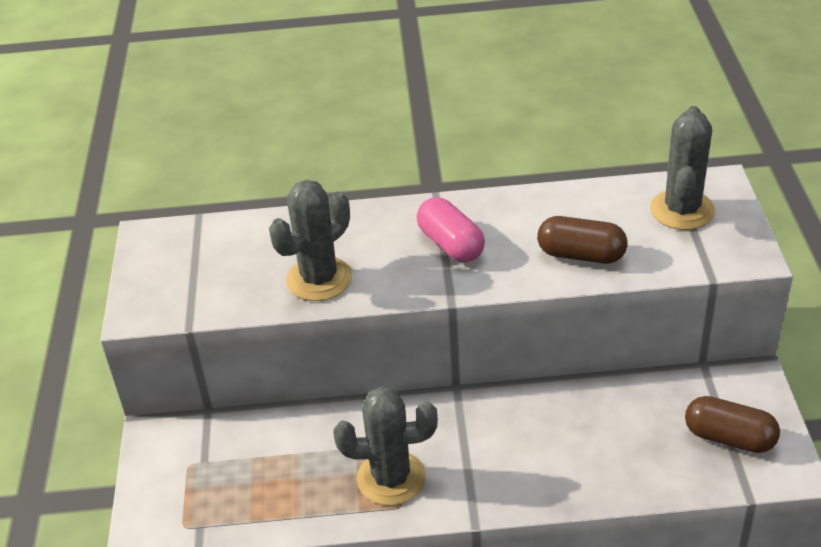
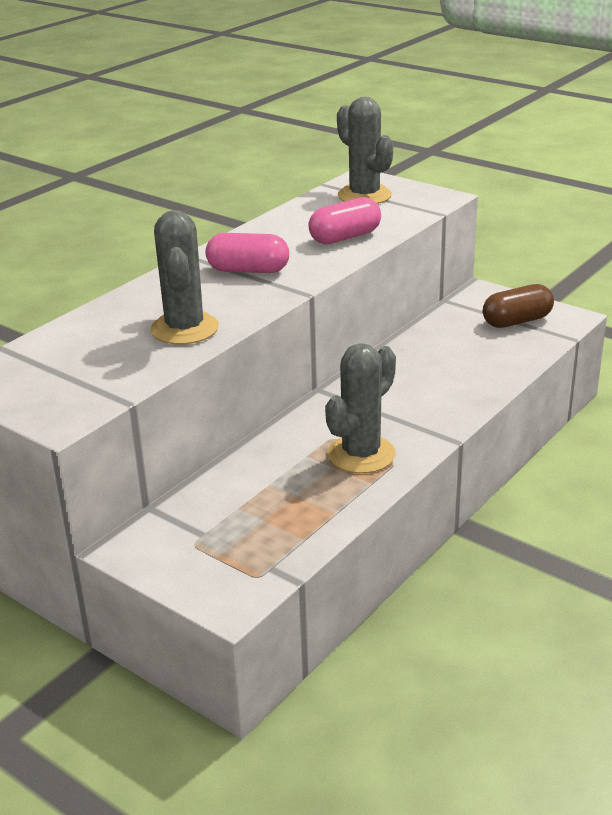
camera: 50 degrees left, 10 degrees down
brown capsule [537,216,627,264] -> pink capsule [308,197,381,244]

